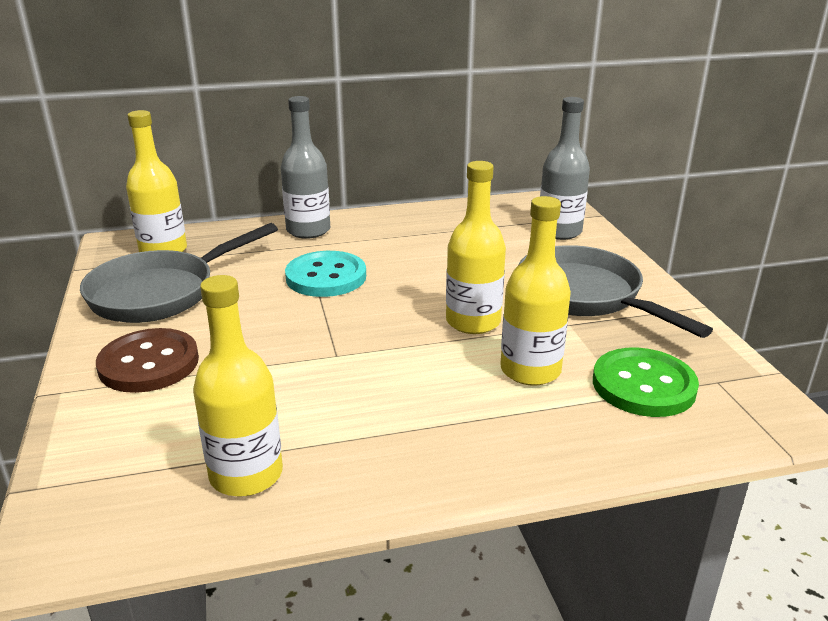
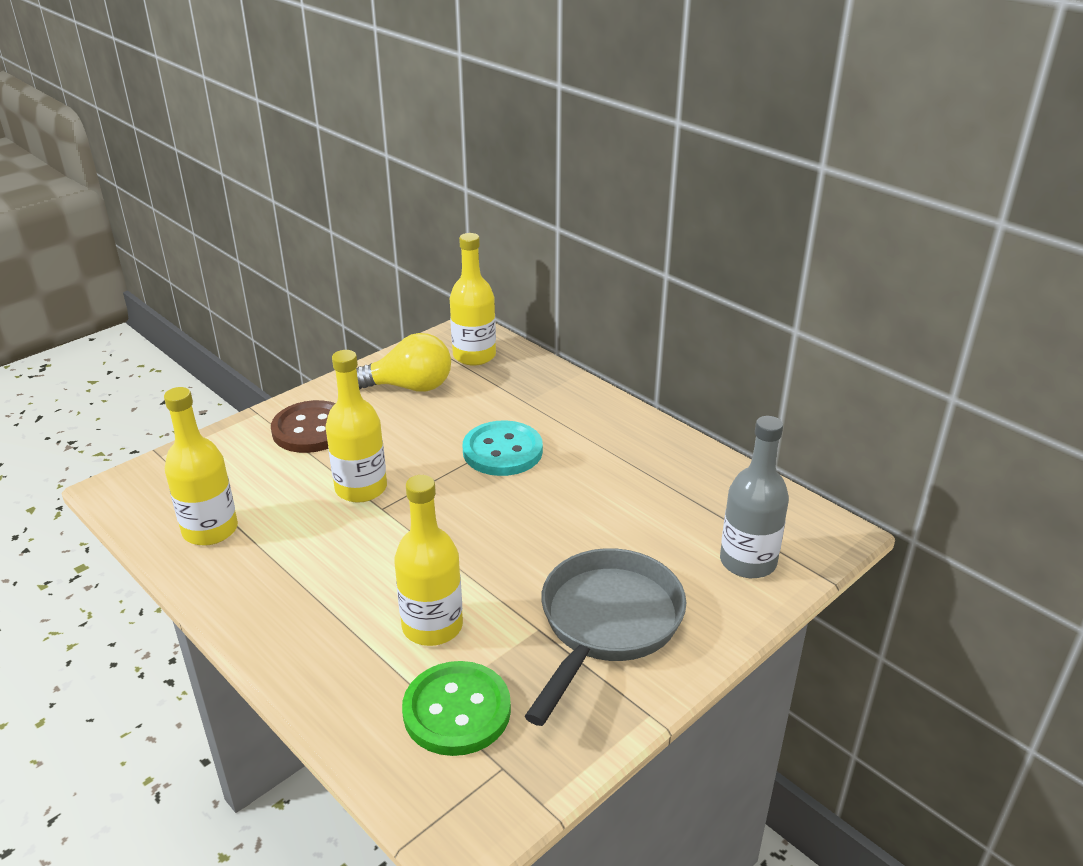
camera: 60 degrees right, 5 degrees up
grey pan [80,223,278,323] -> yellow light bulb [356,333,451,392]
grey bottle [281,96,330,239] -> none
yellow bottle [446,161,506,334] -> yellow bottle moved to [326,350,387,503]

